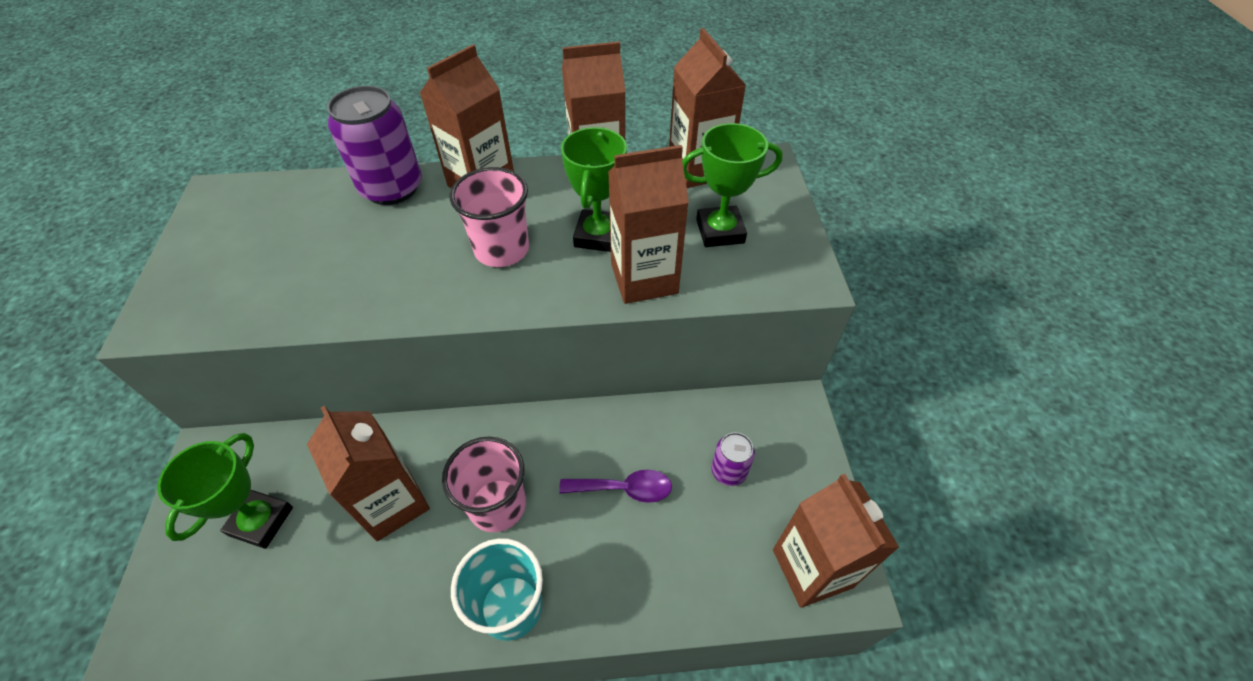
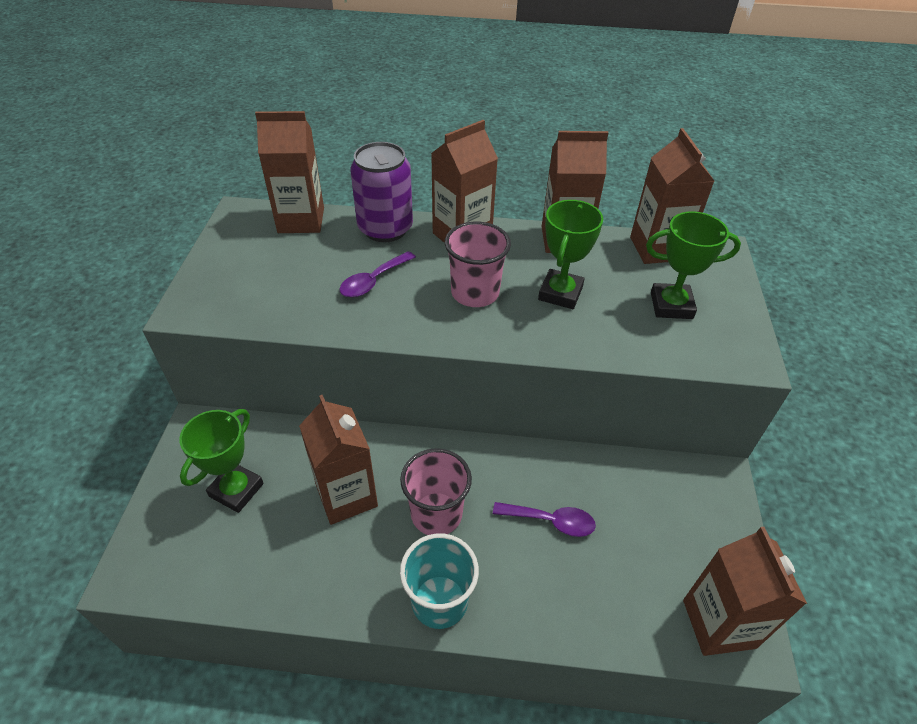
camera: 10 degrees right, 5 degrees down
brown carton [608,145,689,304] -> brown carton moved to [255,111,324,233]
purple can [712,432,755,486] -> none
none -> purple spoon [340,251,416,298]

